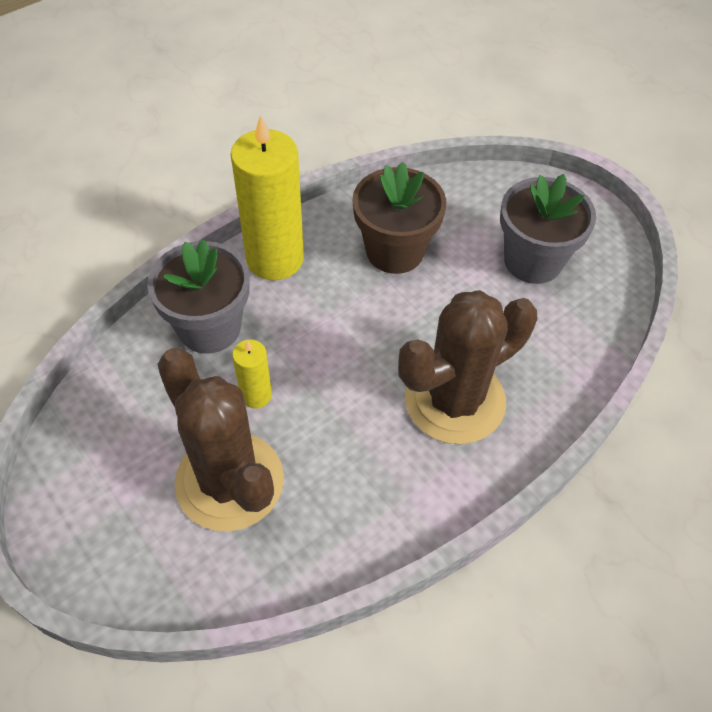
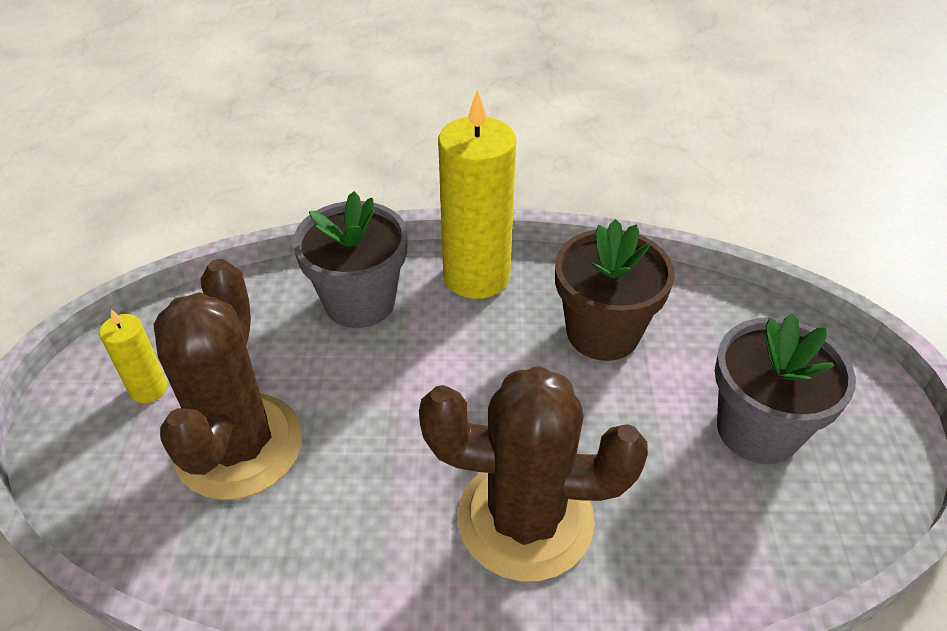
camera: 40 degrees right, 10 degrees down
yellow candle [232,339,272,409] -> yellow candle moved to [99,309,167,403]

